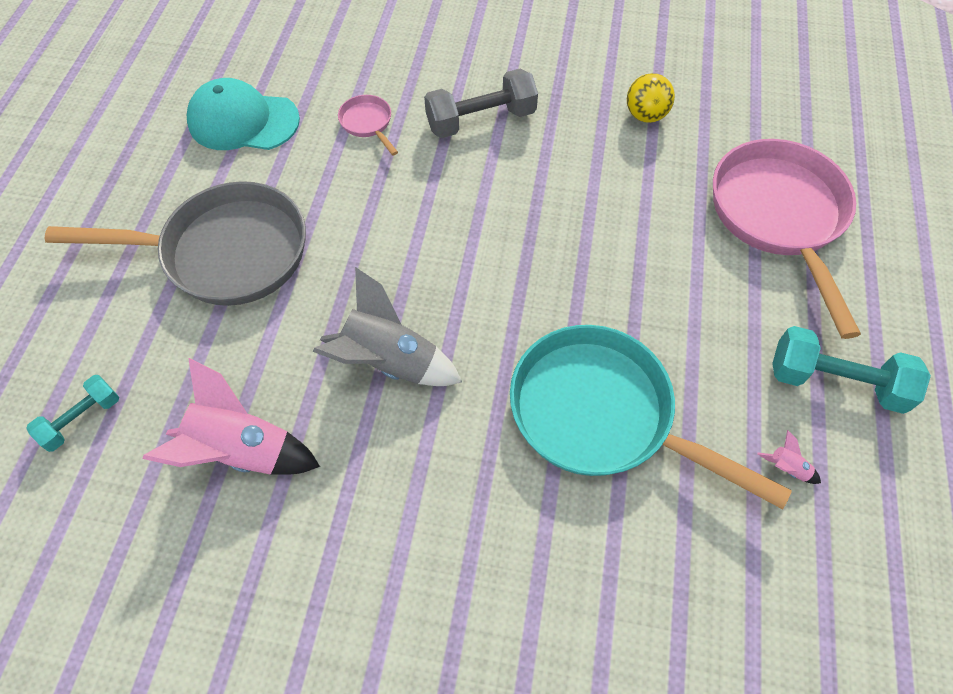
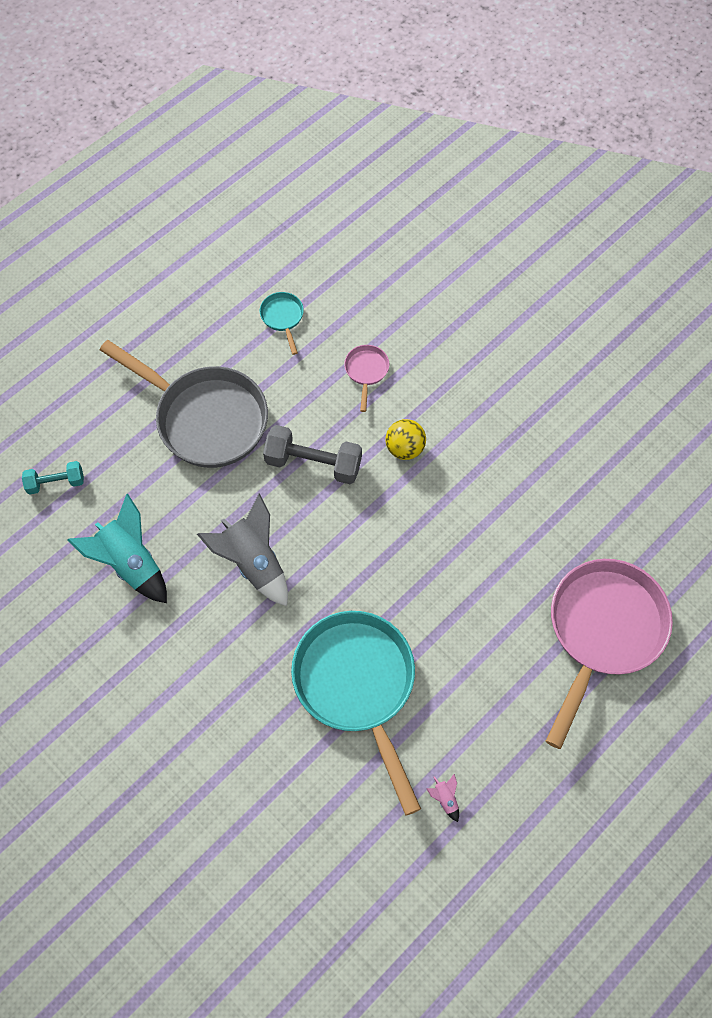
camera: 35 degrees right, 5 degrees up
pink rocket [142,358,320,475] -> turquoise rocket [67,493,167,603]
turquoise cap [187,78,300,150] -> turquoise pan [260,292,304,355]
grey dumbbell [424,69,538,138] -> grey dumbbell moved to [263,425,362,484]
yellow ball [627,73,675,123] -> yellow ball moved to [385,419,426,460]
turquoise dumbbell [772,326,931,414] -> none

